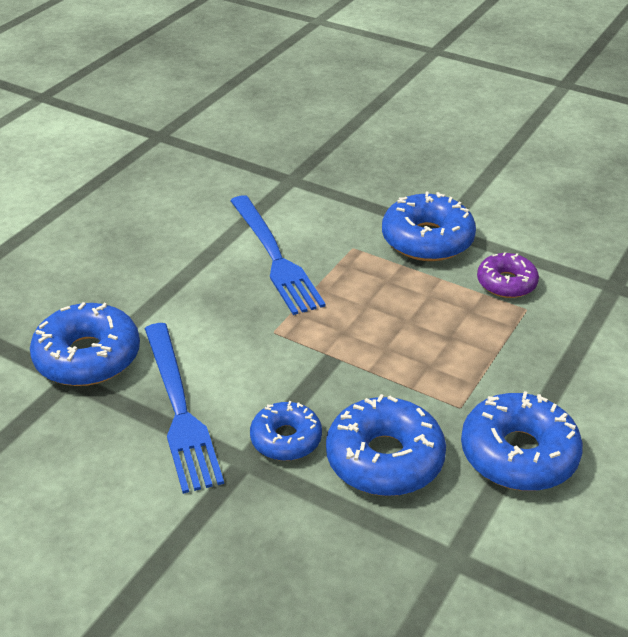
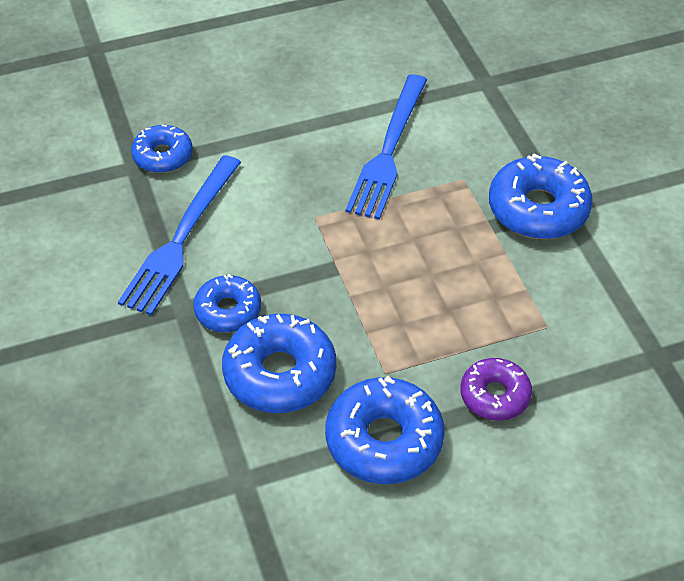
camera: 40 degrees right, 10 degrees up
blue donut [30,302,140,386] -> blue donut [131,125,193,173], size x0.62
purple donut [477,252,539,298] -> purple donut moved to [461,358,532,421]

